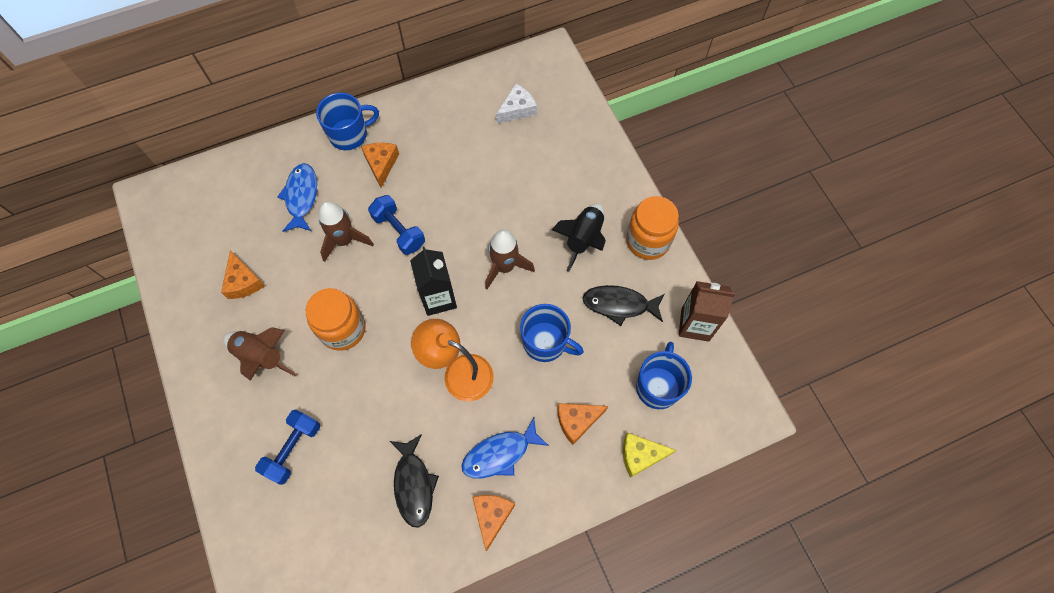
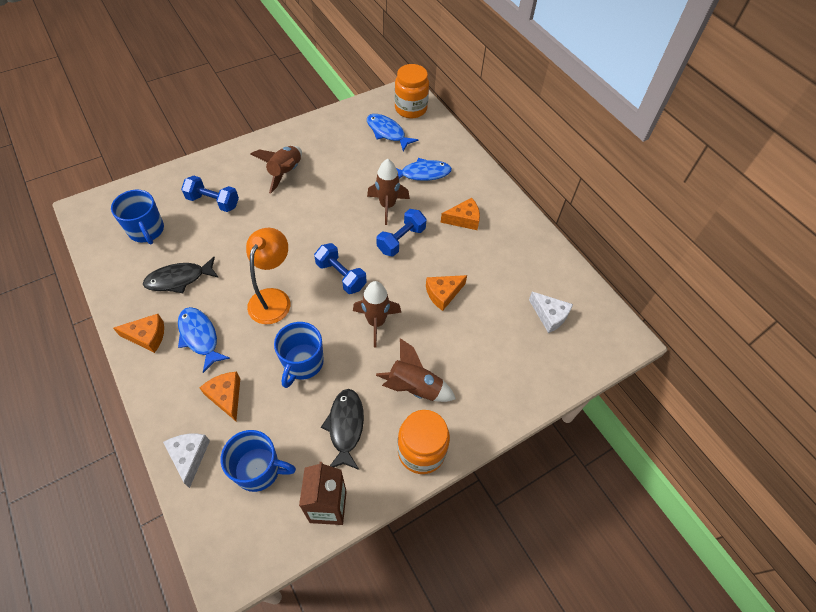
camera: 80 degrees right, 10 degrees down
orange cheese [221,250,265,299] -> orange cheese moved to [426,275,467,311]
orange jar [306,288,365,351] -> orange jar moved to [395,64,429,118]
blue mug [316,93,379,150] -> blue mug moved to [111,190,164,244]
black carton [410,247,457,316] -> blue dumbbell [314,243,367,294]
black rocket [551,203,606,272] -> brown rocket [376,338,456,402]
yellow cheese [623,433,676,478] -> white cheese [163,434,210,488]
none -> blue fish [367,114,419,151]

